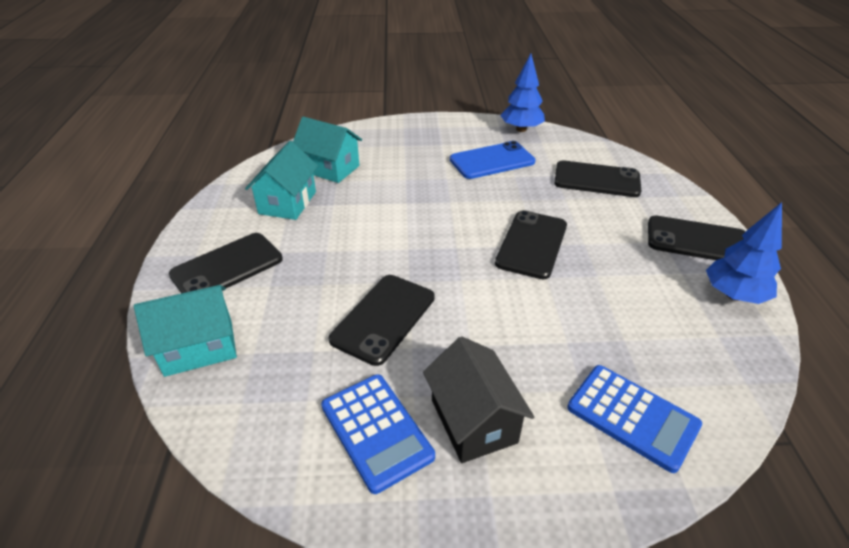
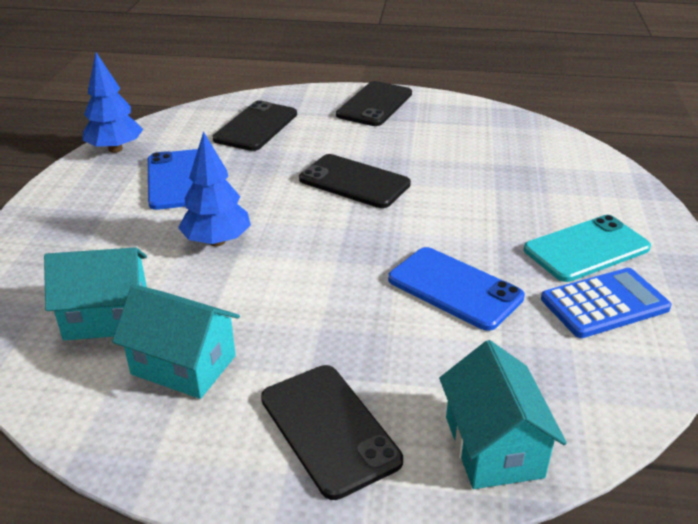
camera: 80 degrees left, 5 degrees down
turquoise house [293,117,362,183] -> turquoise house turned 45 degrees clockwise [44,247,147,340]
black phone [329,275,435,366] -> blue phone [388,247,525,331]
black house [423,336,534,463] -> turquoise phone [524,215,651,282]
blue calculator [567,365,702,473] -> none
blue tree [706,202,782,304] -> blue tree moved to [178,131,251,246]

